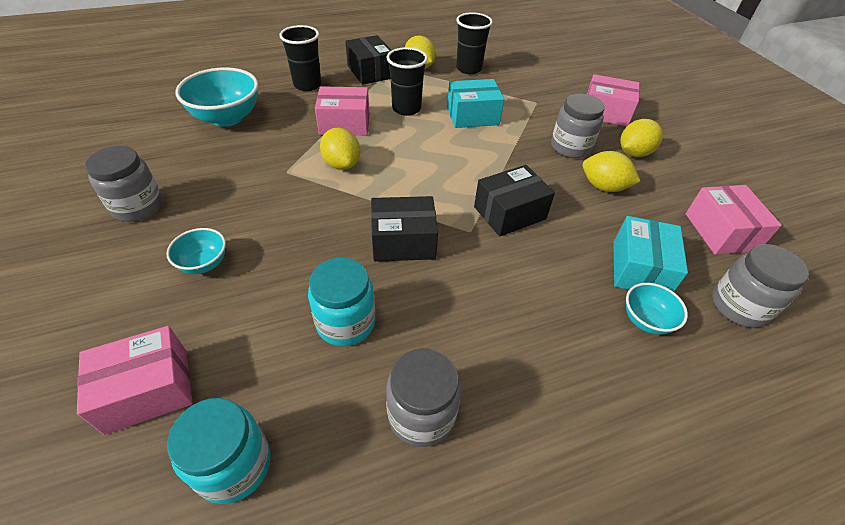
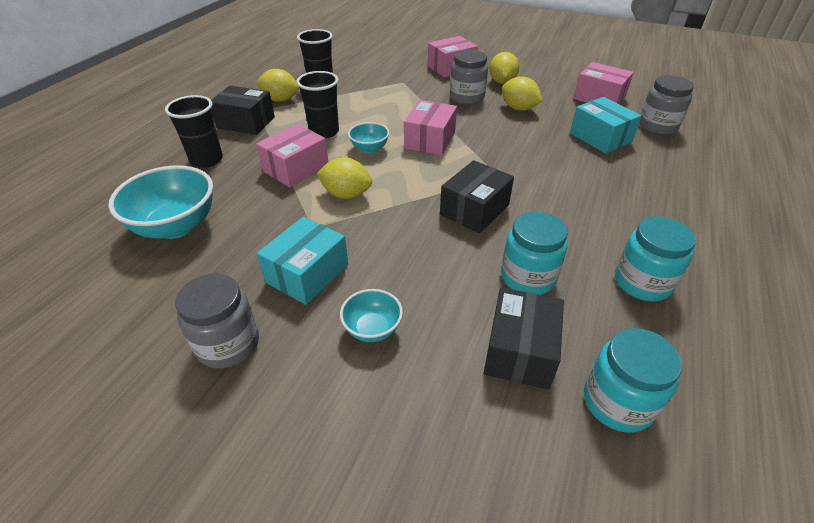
camera: 45 degrees left, 5 degrees down
pink box [77,326,192,435] -> pink box moved to [404,100,457,156]
grey jar [386,348,461,447] -> turquoise jar [615,216,696,302]
turquoise box [447,79,504,128] -> turquoise box moved to [257,217,348,305]
black box [474,165,555,237] -> black box moved to [484,287,564,390]
yellow lemon [583,151,641,192] -> yellow lemon turned 60 degrees clockwise [502,76,543,111]
turquoise bowl [626,283,688,335] -> turquoise bowl moved to [348,122,389,153]

